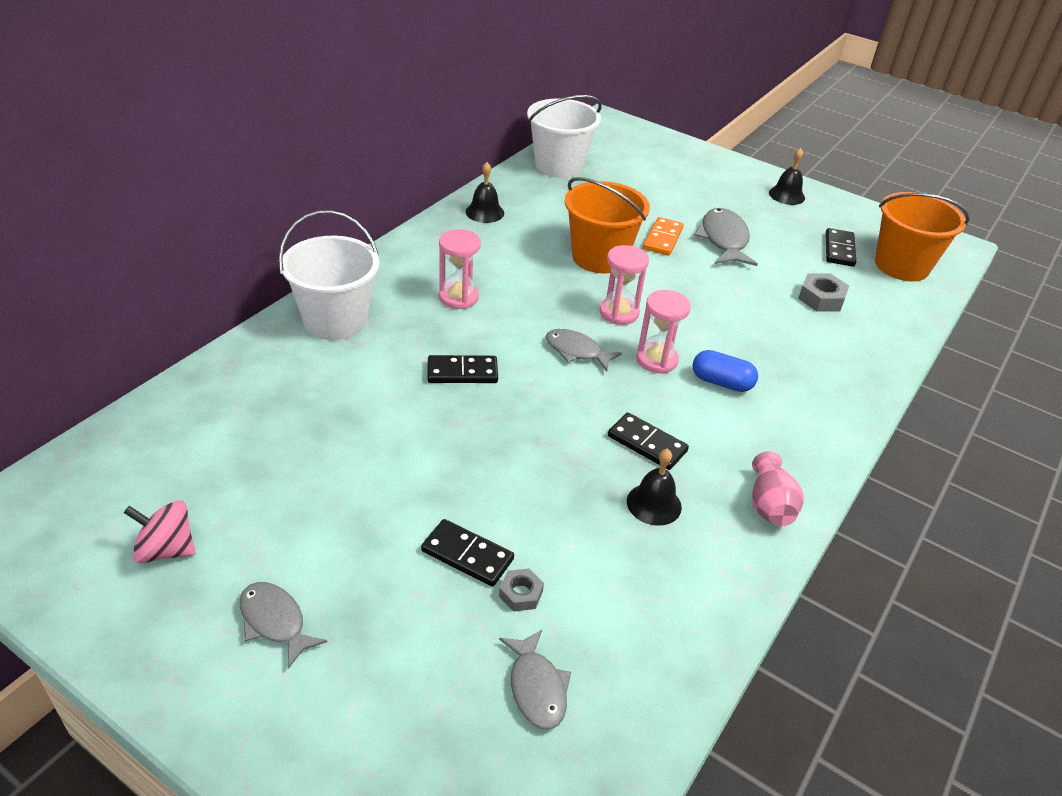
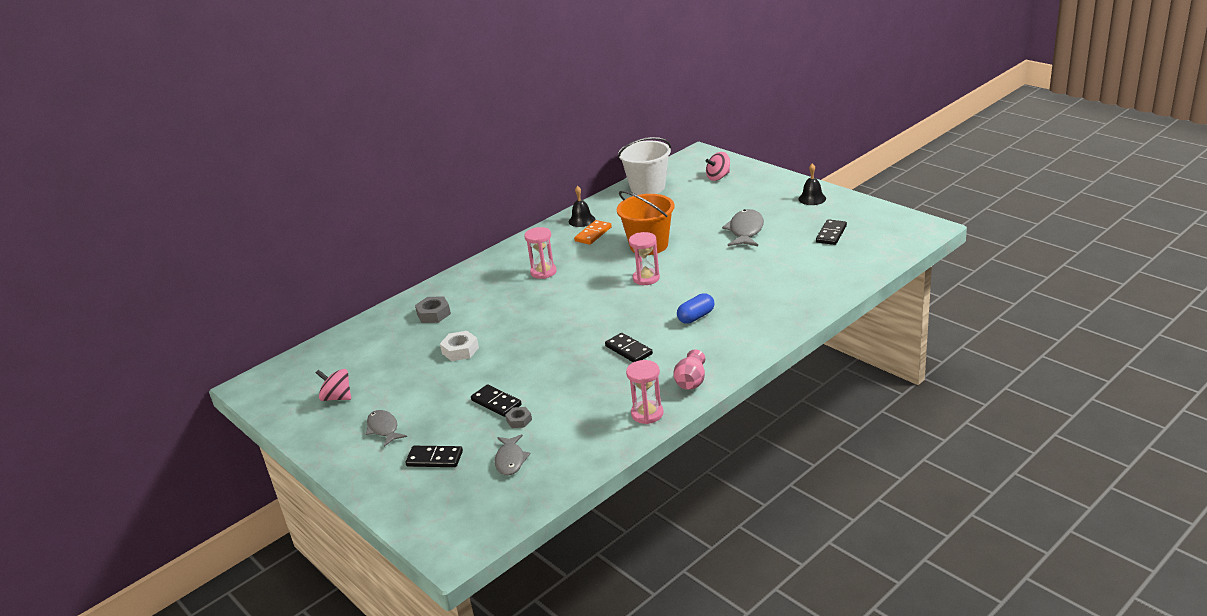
camera: 20 degrees right, 10 degrees down
white bucket [279,210,379,340] -> none
black domino [427,355,498,383] -> black domino moved to [405,446,463,467]
grey fish [546,329,622,371] -> none
black bell [627,448,682,526] -> none
pink hourglass [636,290,691,374] -> pink hourglass moved to [626,360,664,424]
orange domino [643,217,684,256] -> orange domino moved to [574,220,612,245]
blue capsule [693,350,758,392] -> blue capsule turned 75 degrees counterclockwise [677,293,714,324]
grey nut [798,273,849,312] -> grey nut moved to [415,296,451,323]
orange bucket [875,192,970,282] -> none
none -> white nut [440,331,479,361]
none -> pink spinning top [706,152,730,181]

